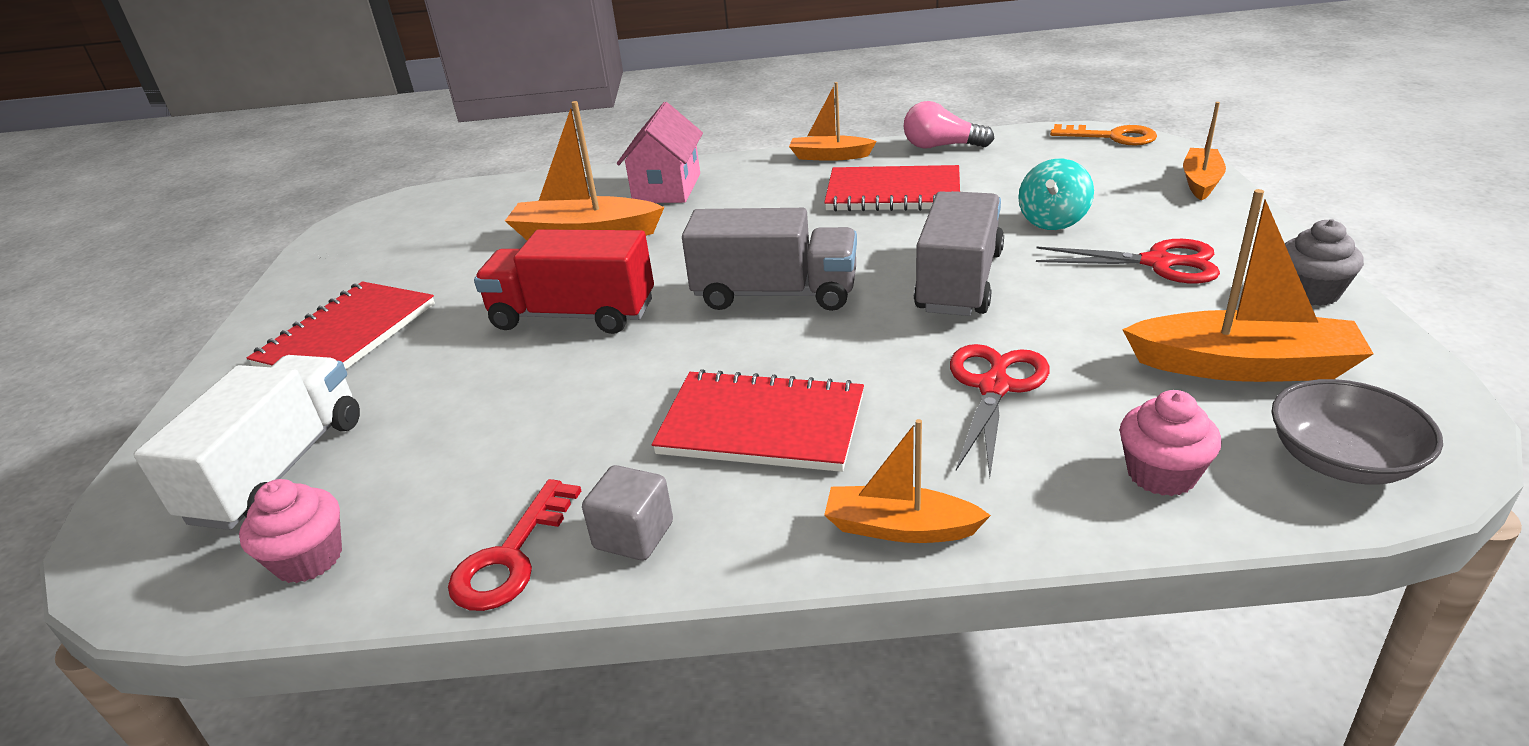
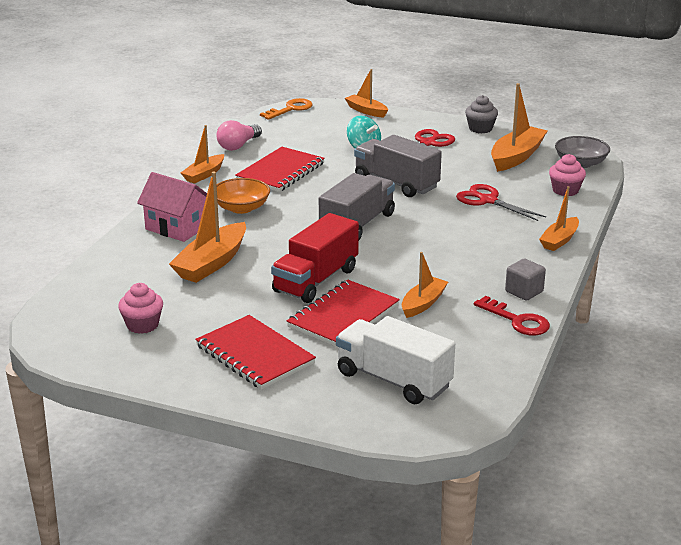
camera: 70 degrees left, 5 degrees down
pink cupcake [239,479,342,583] -> pink cupcake moved to [118,283,163,334]
red notebook [652,369,864,472] -> red notebook moved to [287,280,400,347]
none -> orange bowl [217,178,270,214]
none -> orange boat [402,252,448,318]

